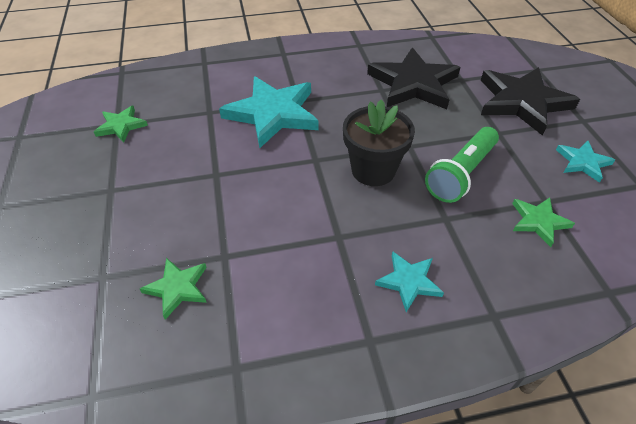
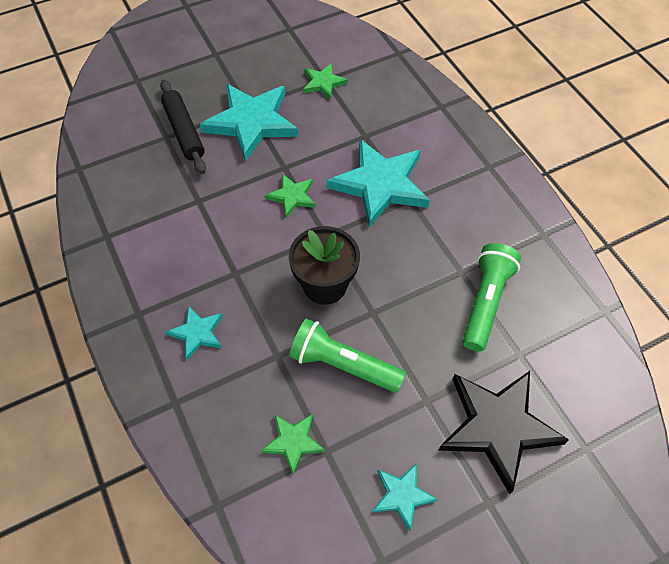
camera: 75 degrees right, 10 degrees up
green star [140,258,207,320] -> green star moved to [265,174,316,218]
black star [367,48,461,109] -> green flashlight [463,243,521,351]
none -> black rolling pin [160,79,206,174]
none -> turquoise star [200,84,298,161]

